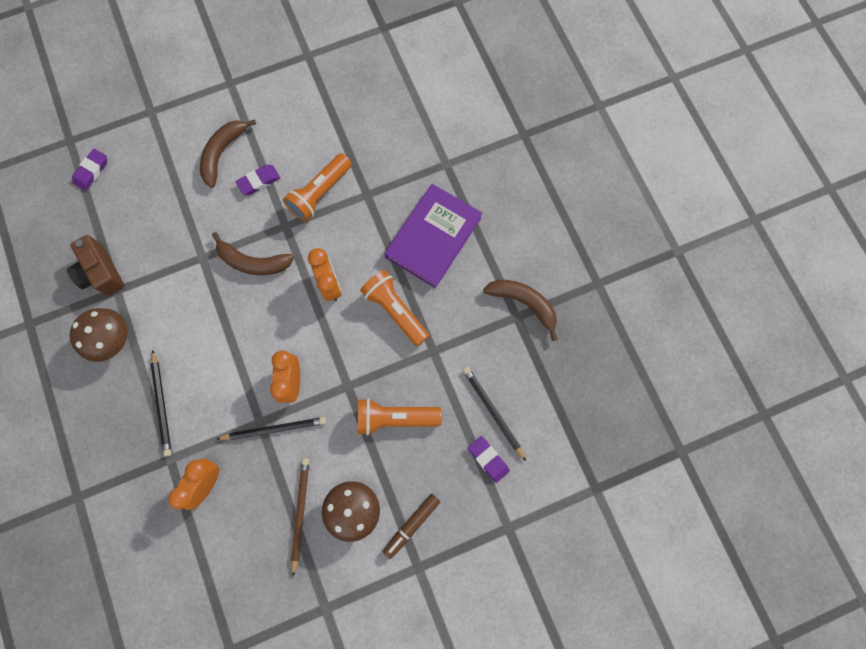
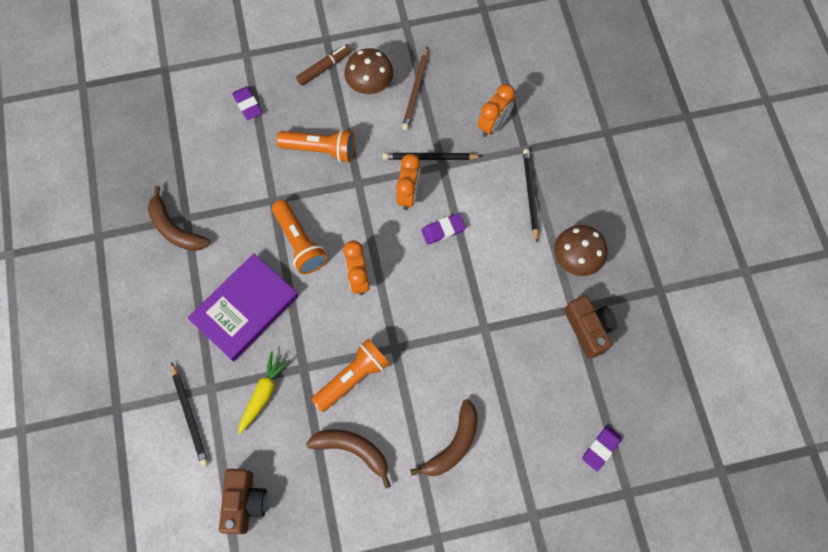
camera: 170 degrees left, 5 degrees down
brown banana [212,232,294,275] -> brown banana moved to [306,430,391,489]
purple eraser [235,165,280,195] -> purple eraser moved to [421,214,466,245]
black pencil [463,367,526,461] -> black pencil moved to [171,363,208,466]
none -> brown camera [219,469,267,534]
none -> yellow carrot [238,351,291,435]

